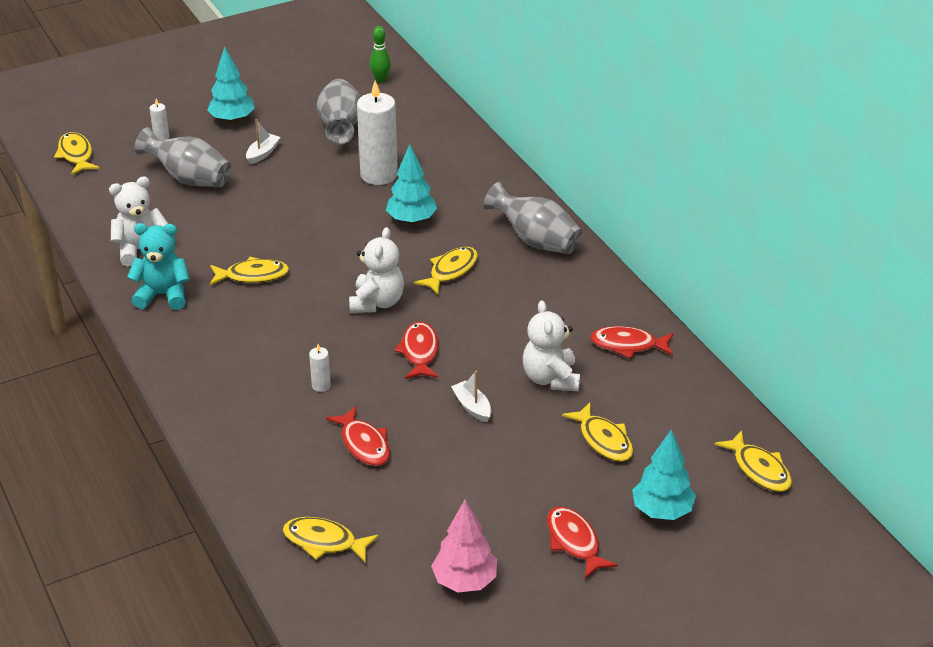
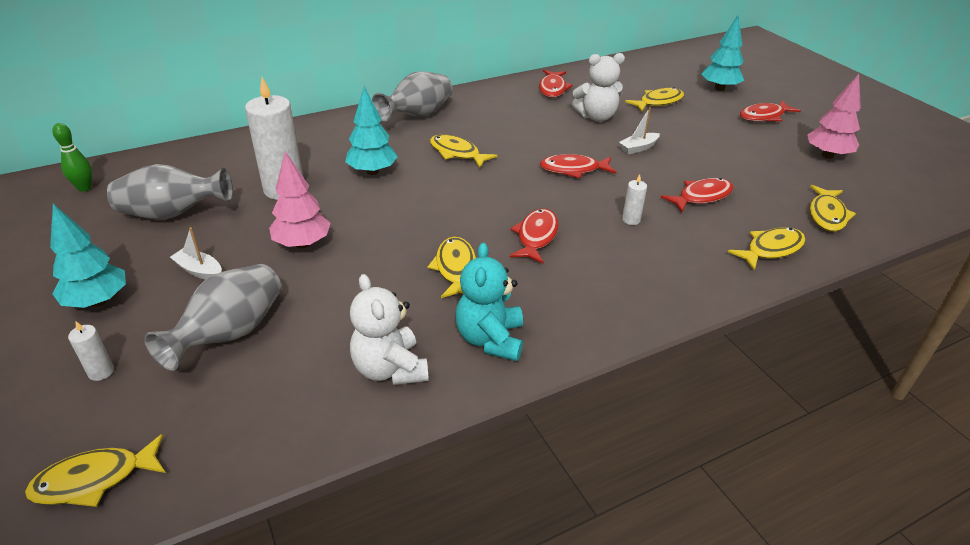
camera: 90 degrees left, 0 degrees up
white teddy bear [349,227,404,313] -> none
yellow fish [714,430,792,492] -> yellow fish moved to [728,227,805,271]
none -> pink tree [269,151,331,249]
none -> red fish [509,209,559,264]

